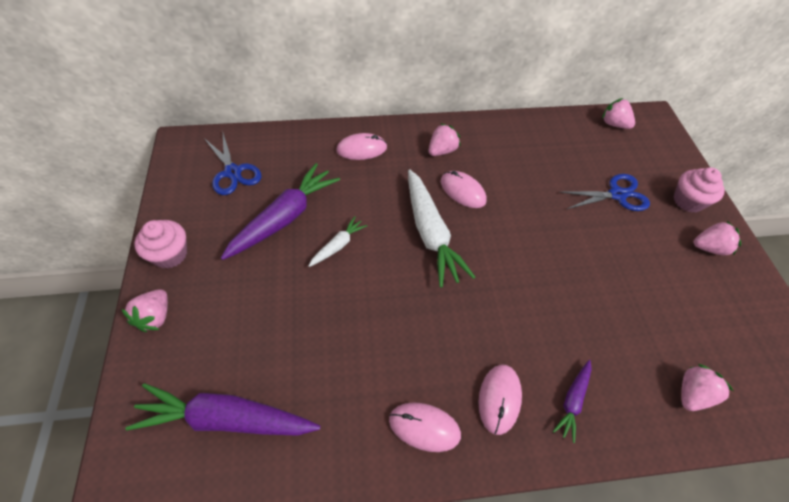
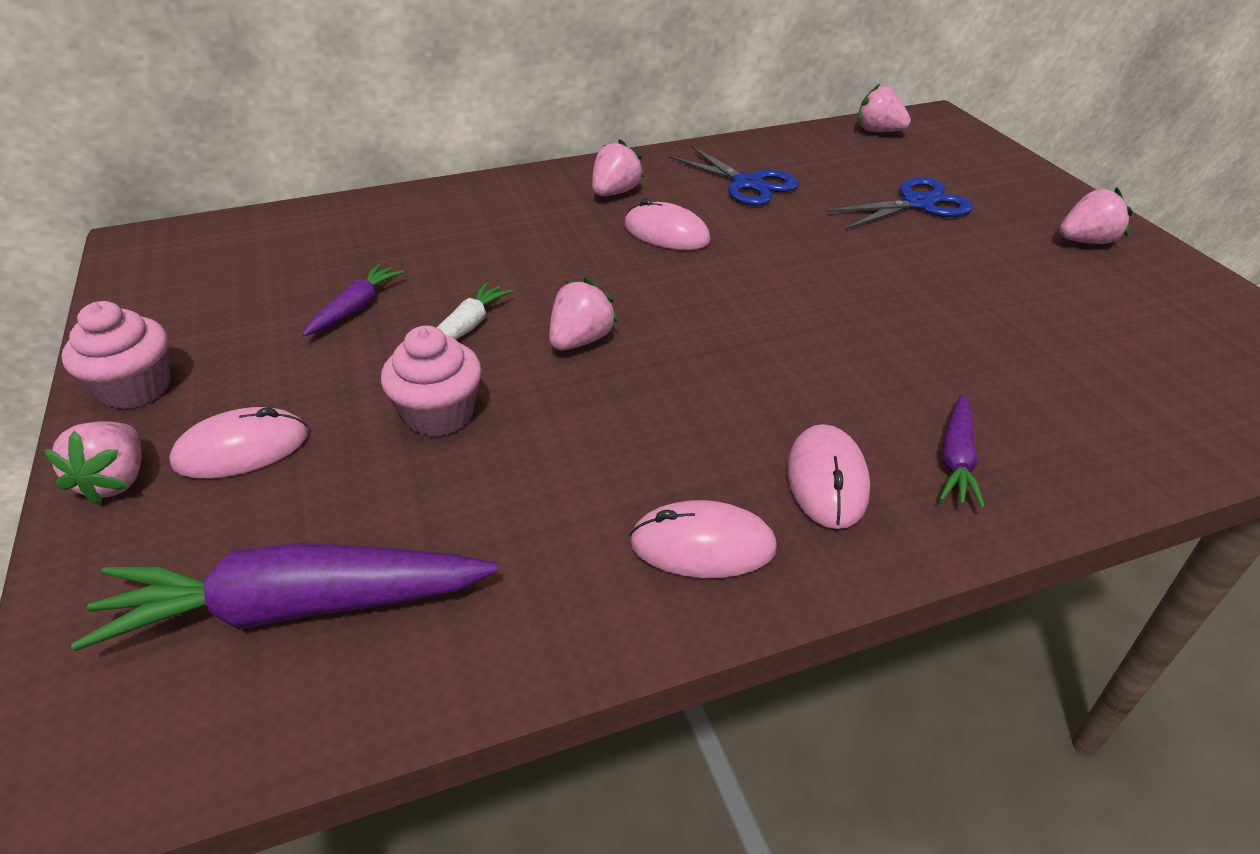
camera: 10 degrees left, 15 degrees down
blue scissors [204,133,261,195] -> blue scissors moved to [668,146,799,206]
purple carrot [221,163,340,260] -> purple carrot [303,264,404,336], size x0.50
pink mouse [336,133,387,160] -> pink mouse moved to [169,407,308,479]
white carrot [408,170,475,288] -> none
pink cupcake [674,167,725,213] -> pink cupcake moved to [381,325,482,437]
pink strawberry [682,364,734,411] -> pink strawberry moved to [549,278,619,350]

